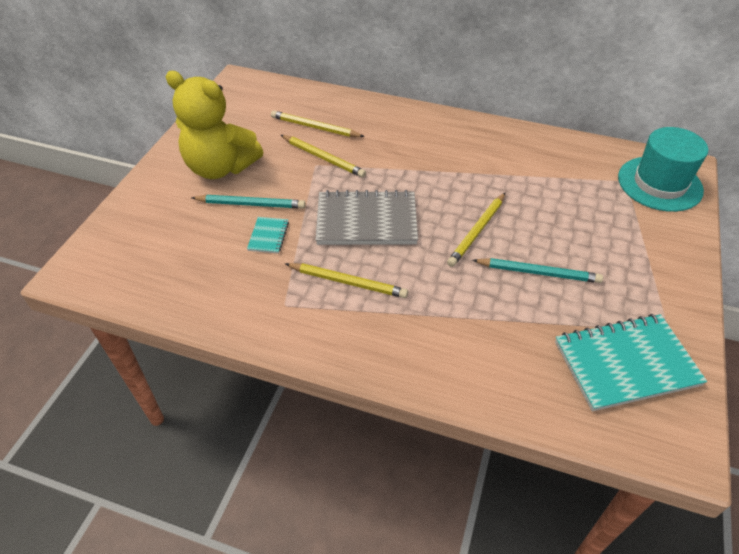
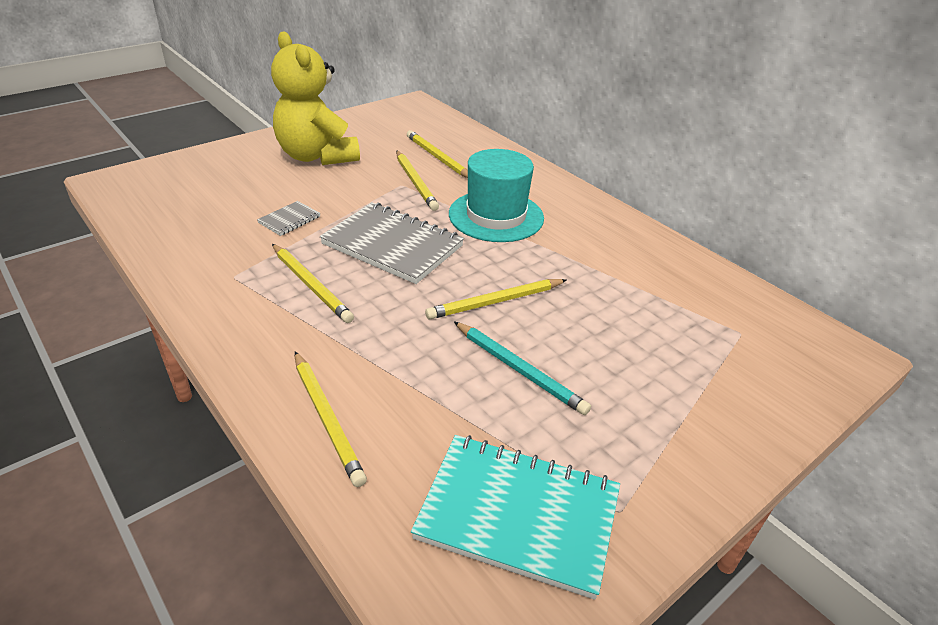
camera: 30 degrees right, 10 degrees down
turquoise pencil [192,195,306,209] -> none
turquoise notebook [247,217,289,254] -> grey notebook [257,201,321,236]
turquoise hat [618,127,708,212] -> turquoise hat moved to [449,149,544,242]
none -> yellow pencil [295,351,367,487]

